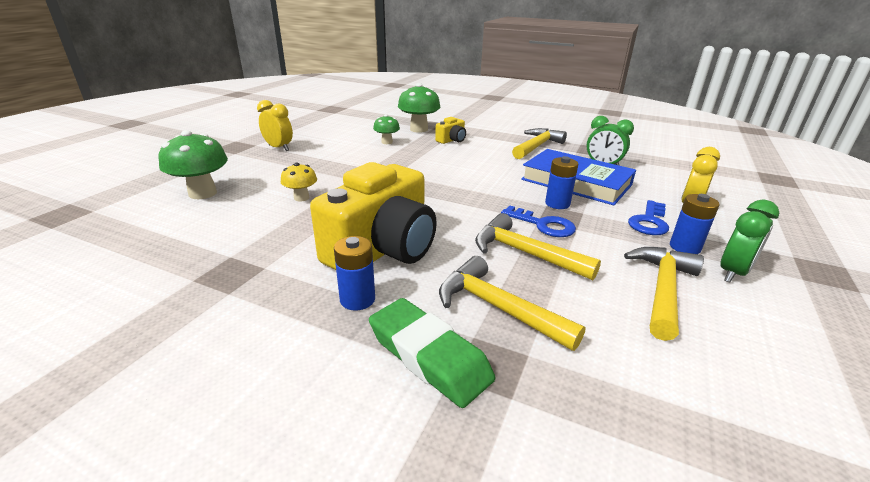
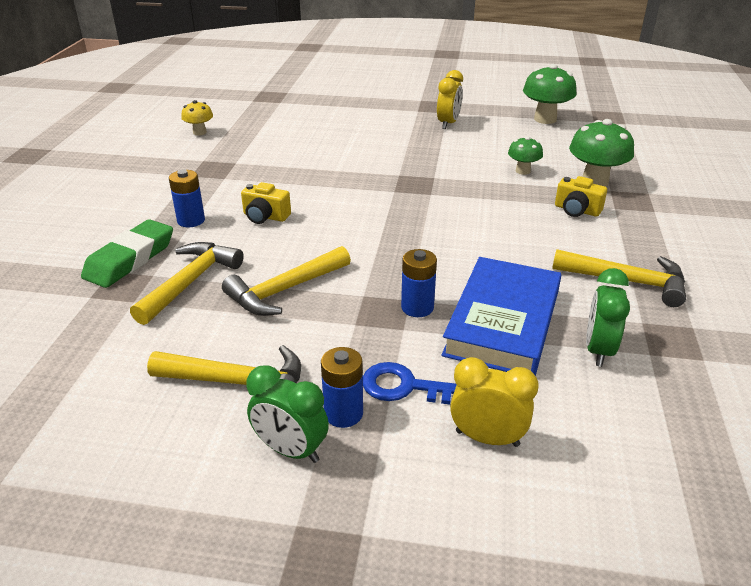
camera: 75 degrees right, 5 degrees up
green mushroom [158,130,228,199] -> green mushroom moved to [523,64,577,124]
yellow mushroom [281,163,317,202] -> yellow mushroom moved to [181,100,213,136]
yellow camera [310,162,437,270] -> yellow camera [241,182,291,224], size x0.44
yellow hammer [475,213,601,280] -> yellow hammer turned 150 degrees counterclockwise [222,246,351,316]
blue key [501,206,576,237] -> none

